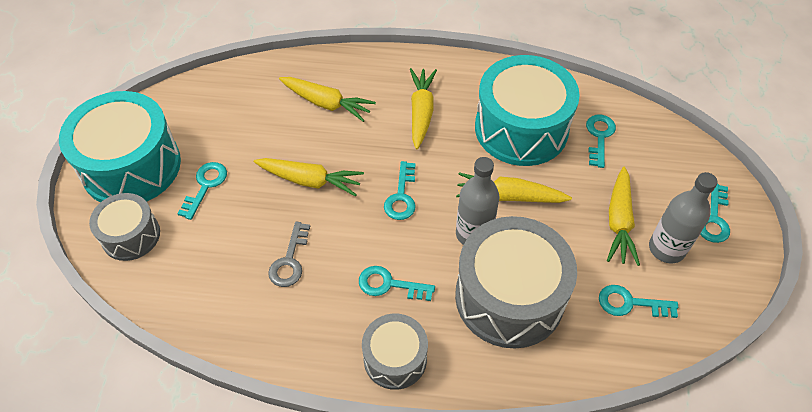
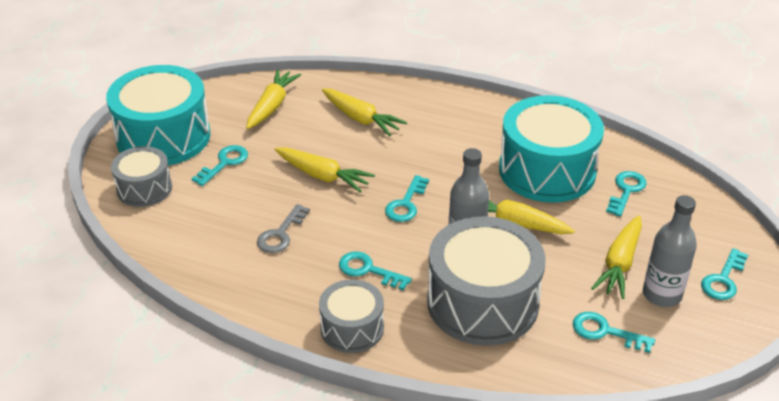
camera: 15 degrees right, 15 degrees down
yellow carrot [410,68,437,149] -> yellow carrot moved to [246,69,301,129]

